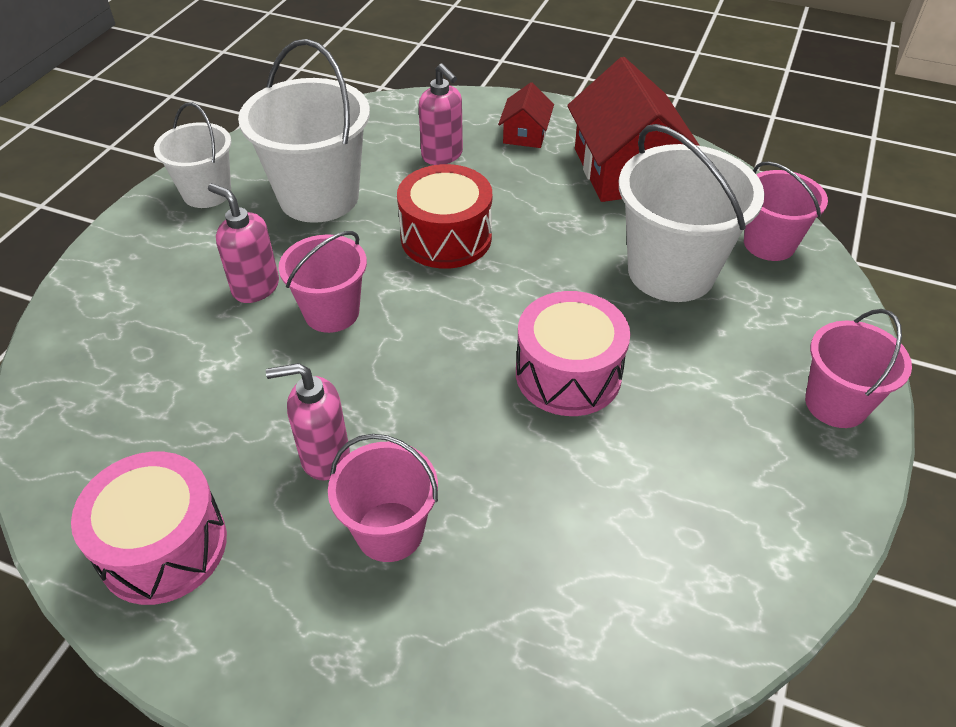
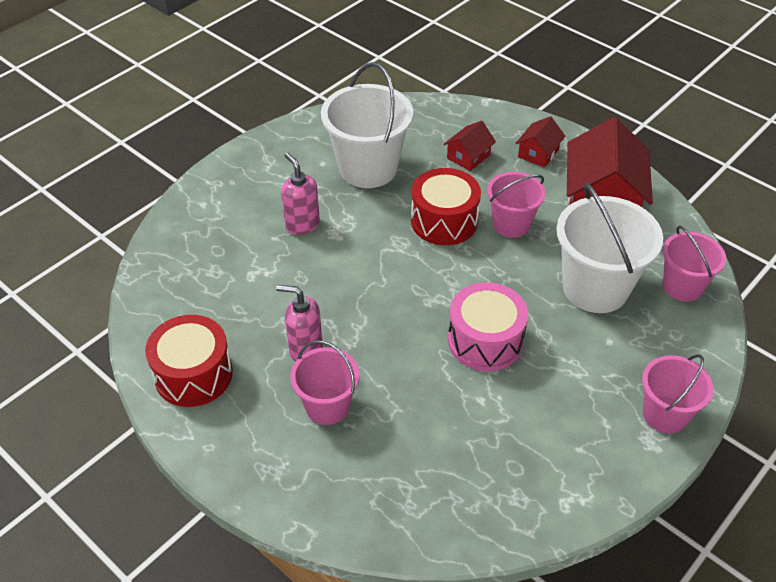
camera: 20 degrees right, 0 degrees up
pink drum [71,452,227,605] -> red drum [145,315,233,407]
white bucket [154,102,231,208] -> none
pink bucket [279,231,367,333] -> pink bucket moved to [487,172,545,238]
pink soap dispenser [418,64,463,165] -> red house [444,121,496,171]

